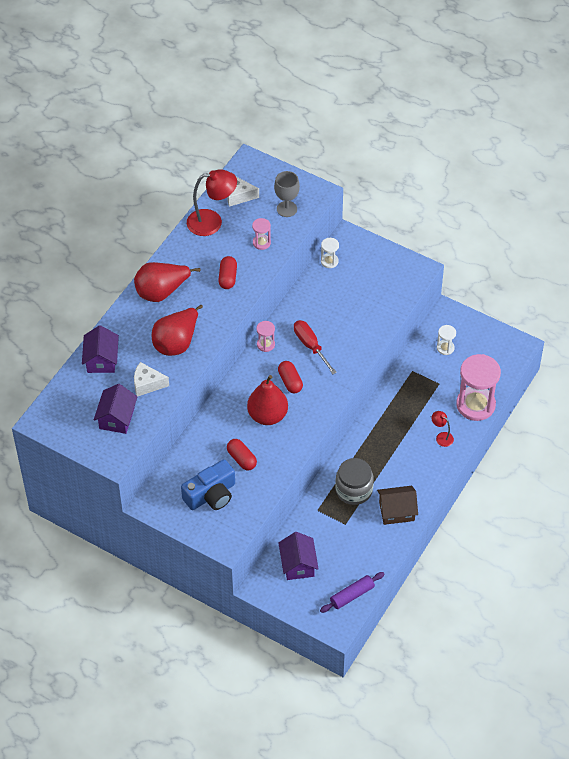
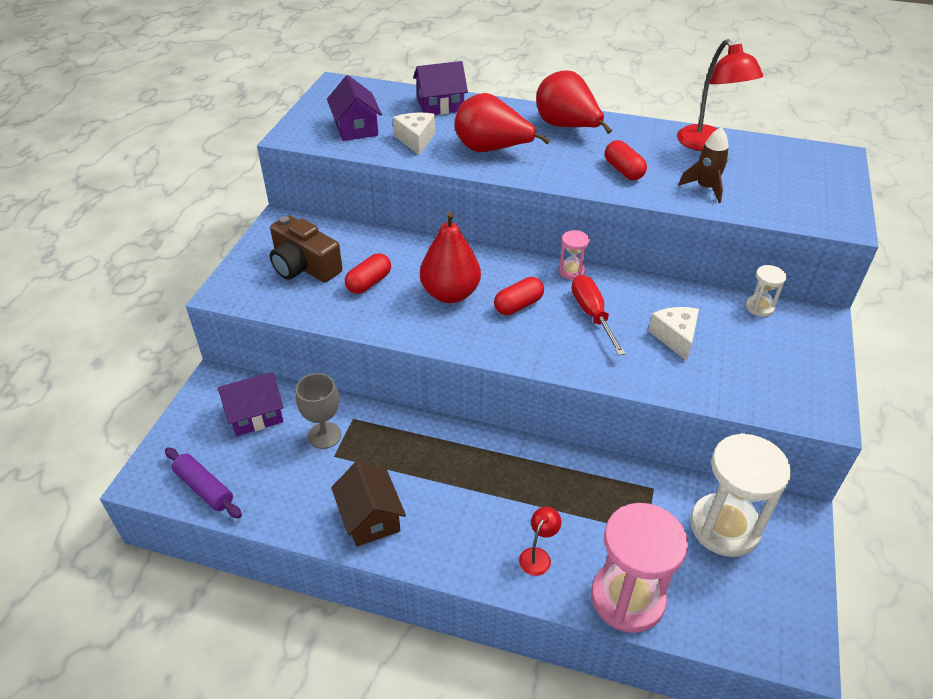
camera: 75 degrees right, 10 degrees down
purple house [94,384,137,434] -> purple house turned 75 degrees clockwise [327,75,382,141]
blue camera [181,459,235,510] -> brown camera [270,215,343,282]
red capsule [218,256,237,289] -> red capsule turned 75 degrees clockwise [605,140,647,180]
white cheese [227,177,259,207] -> white cheese moved to [648,307,699,361]
pink hourglass [252,218,271,250] -> brown rocket [678,127,729,203]
grey goblet [274,171,300,217] -> grey goblet moved to [296,373,341,449]
red screwdriver [294,320,337,374] -> red screwdriver turned 60 degrees counterclockwise [572,275,626,356]
grey jar [335,458,374,505] -> none
white hourglass [437,325,456,355] -> white hourglass [690,433,791,557], size x2.16

